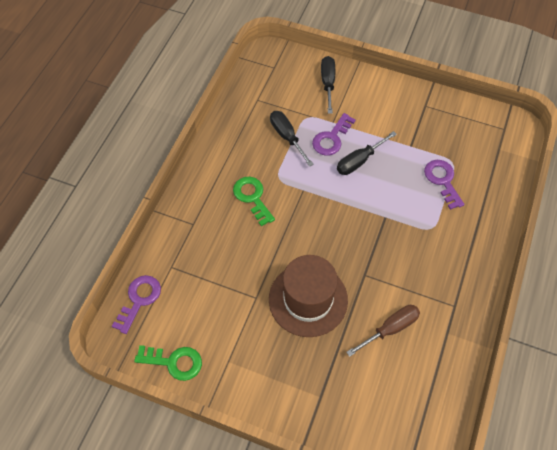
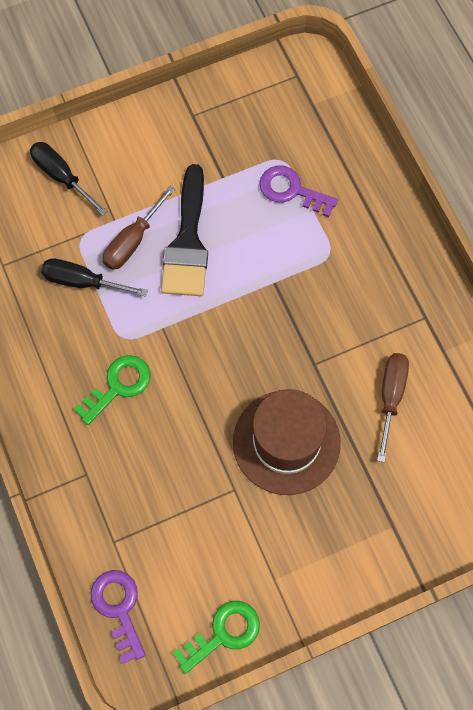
camera: 45 degrees left, 10 degrees up
green key [233,177,275,226] -> green key turned 120 degrees clockwise [74,355,151,425]
purple key [312,113,356,156] -> brown screwdriver [103,186,175,270]
black screwdriver [337,131,397,175] -> black brush [161,164,208,296]

